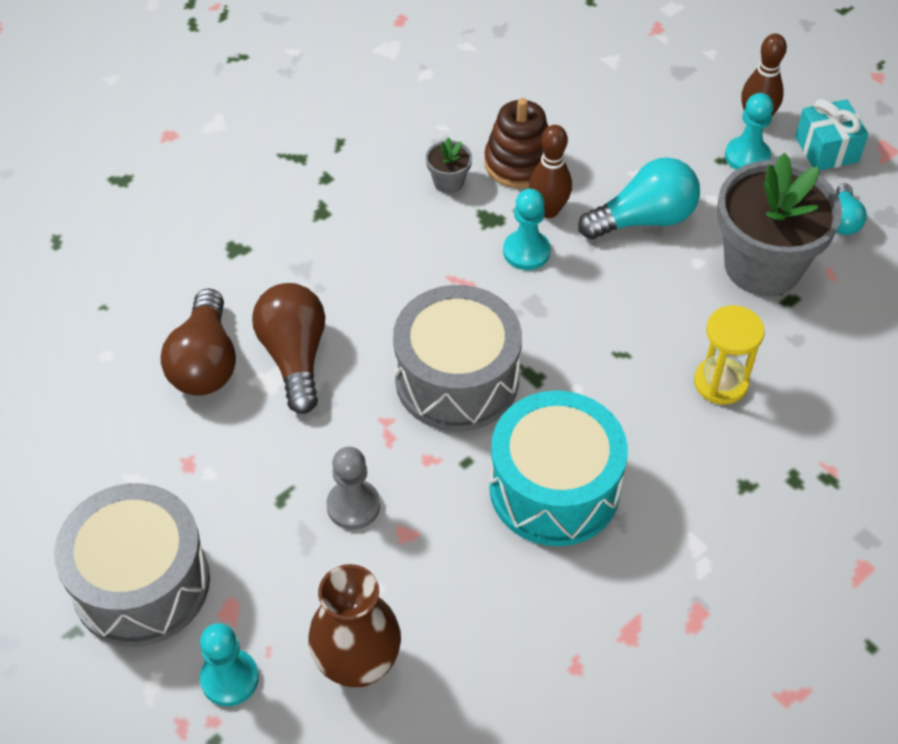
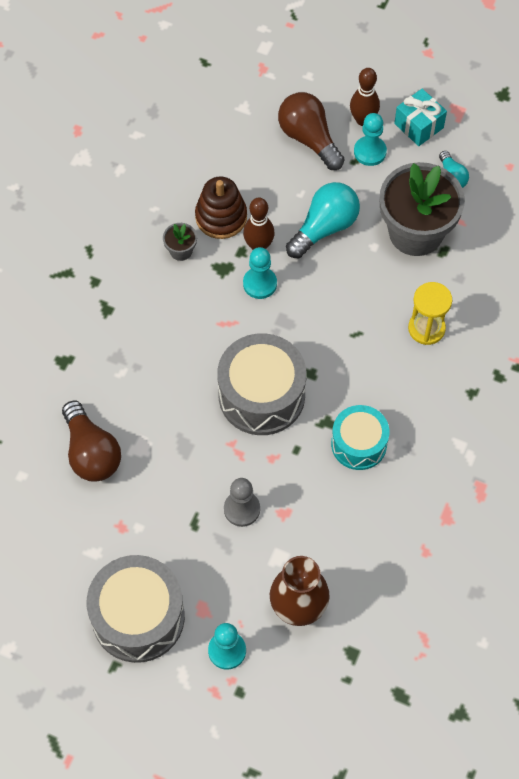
camera: 25 degrees left, 10 degrees up
brown light bulb [252,283,325,414] -> brown light bulb moved to [278,92,344,170]
turquoise drum [489,390,628,546] -> turquoise drum [331,405,389,470], size x0.63

